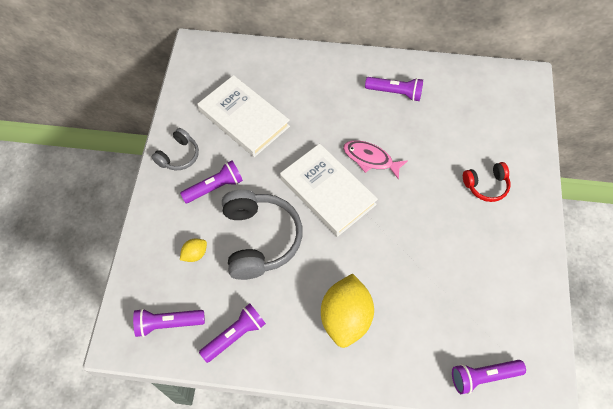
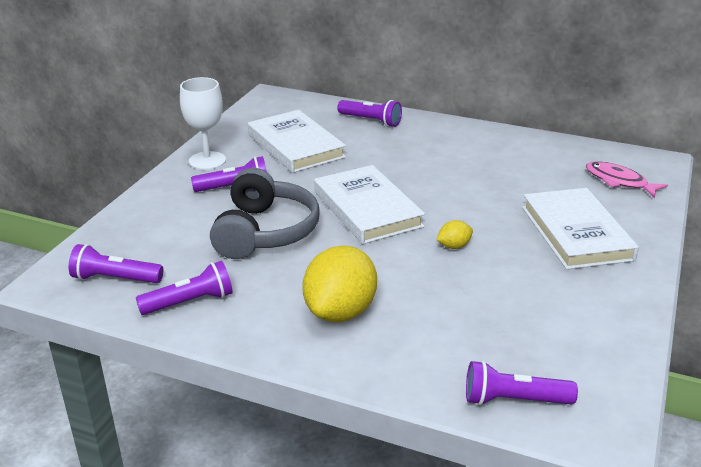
camera: 15 degrees right, 30 degrees down
grey headphones [152,128,199,170] -> white goblet [180,77,226,170]
yellow lemon [180,239,207,262] -> yellow lemon moved to [436,220,473,249]
pink fish [343,140,408,180] -> pink fish moved to [586,162,668,198]
purple flashlight [365,77,423,101] -> purple flashlight moved to [337,100,402,127]
red headphones [463,162,510,202] -> white book [522,188,639,270]

